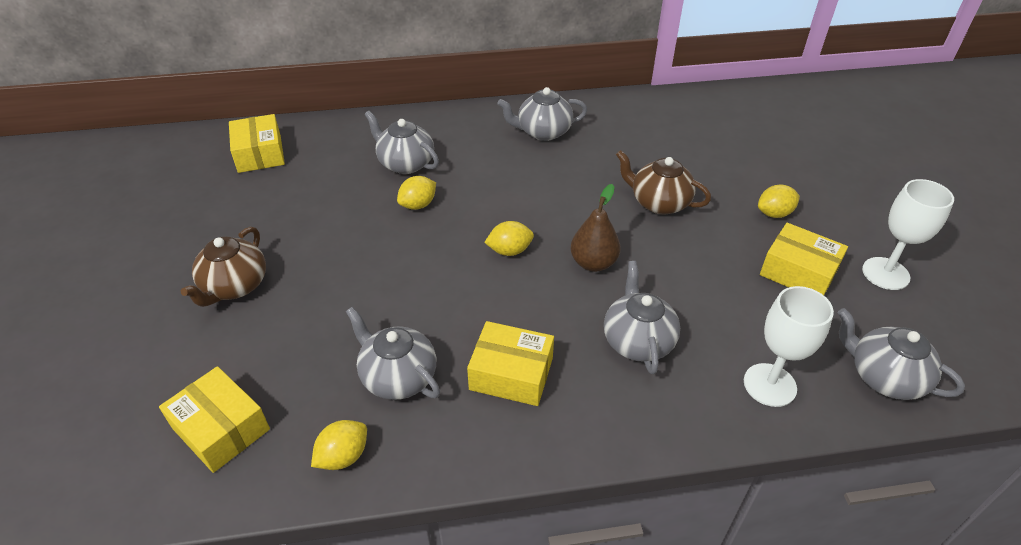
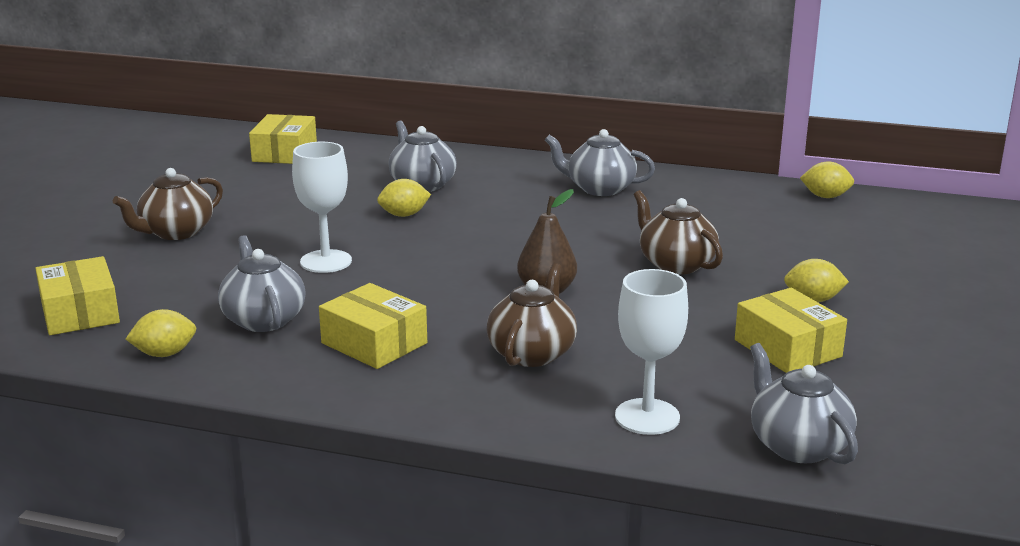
camera: 25 degrees right, 20 degrees down
yellow lemon [484,221,534,256] -> yellow lemon moved to [800,162,854,198]
grey teapot [604,261,680,375] -> brown teapot [487,263,577,367]
white goblet [862,179,954,290] -> white goblet moved to [292,142,352,273]

